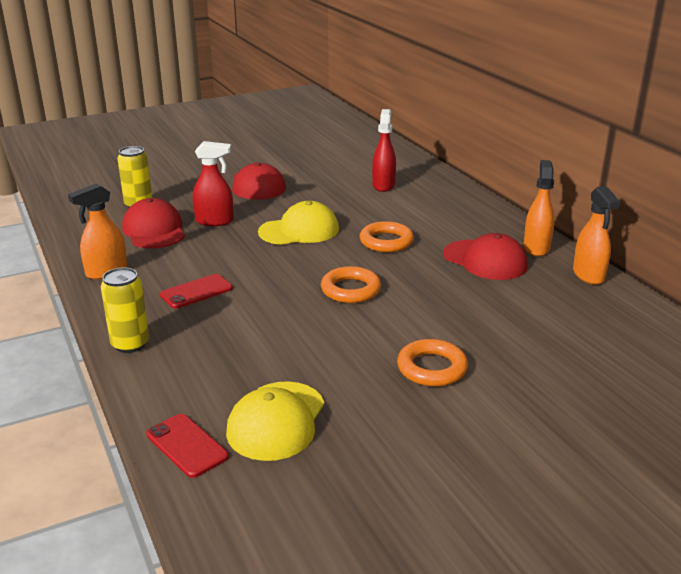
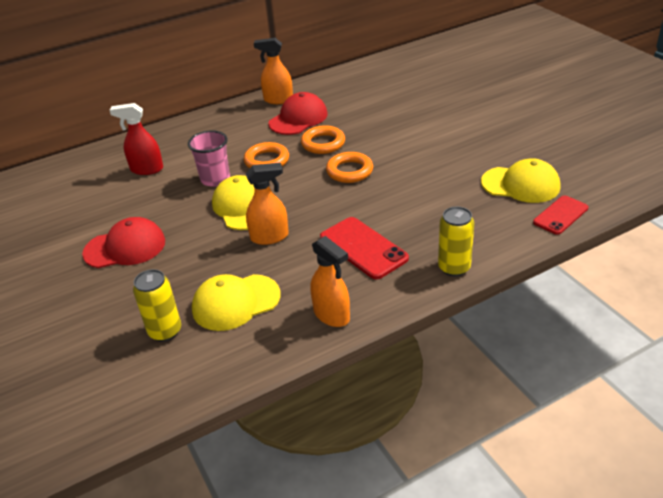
camera: 90 degrees left, 10 degrees up
red cap [122,198,185,248] -> yellow cap [192,274,281,331]
red phone [160,274,233,309] -> red phone [320,217,409,279], size x1.50
red spray bottle [193,141,234,226] -> none
orange ring [397,339,468,387] -> orange ring moved to [301,125,345,154]
orange spray bottle [573,186,621,285] -> orange spray bottle moved to [246,163,289,245]
none -> pink cup [188,130,230,187]

